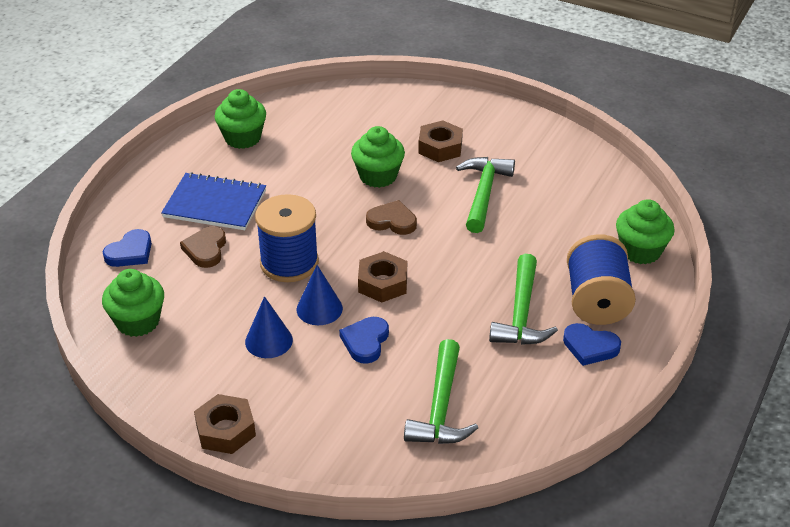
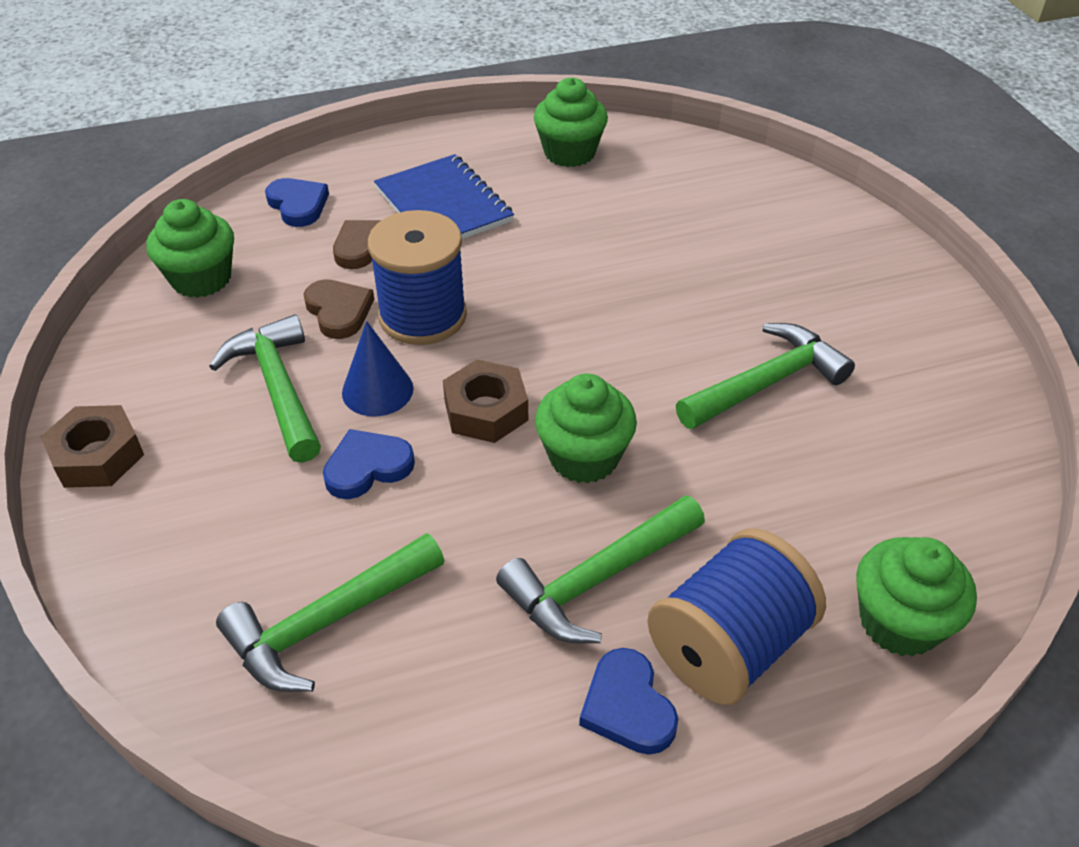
camera: 45 degrees right, 5 degrees up
blue heart [103,229,152,267] -> blue heart turned 120 degrees counterclockwise [265,178,329,227]
blue cone [245,296,293,358] -> green hammer [209,314,321,463]
green cupcake [351,126,405,188] -> green cupcake moved to [535,373,637,484]
brown heart [366,200,417,235] -> brown heart moved to [303,279,374,339]
brown nut [418,120,463,162] -> none

